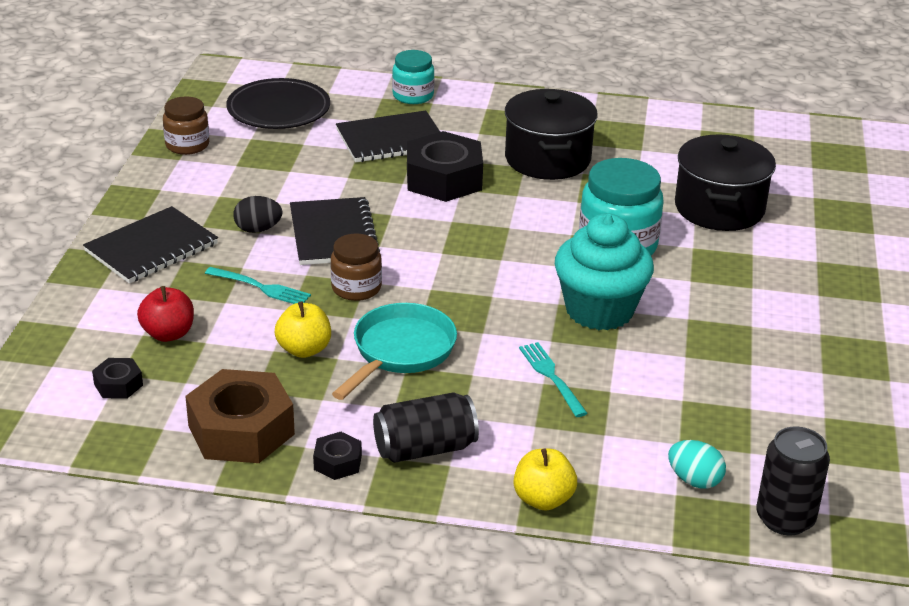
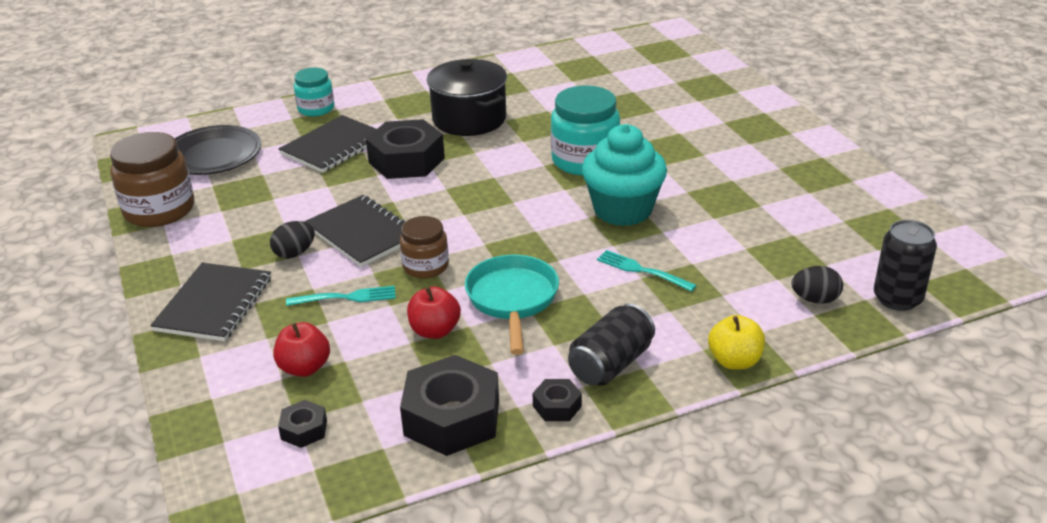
camera: 30 degrees left, 0 degrees up
brown jar [163,96,209,155] -> brown jar [110,132,194,227], size x1.66
brown nut [185,369,295,463] -> black nut [400,355,499,456]
yellow apple [275,302,331,358] -> red apple [407,286,461,339]
turquoise egg [668,440,726,489] -> black egg [791,266,843,304]
black pot [675,134,776,231] -> none

